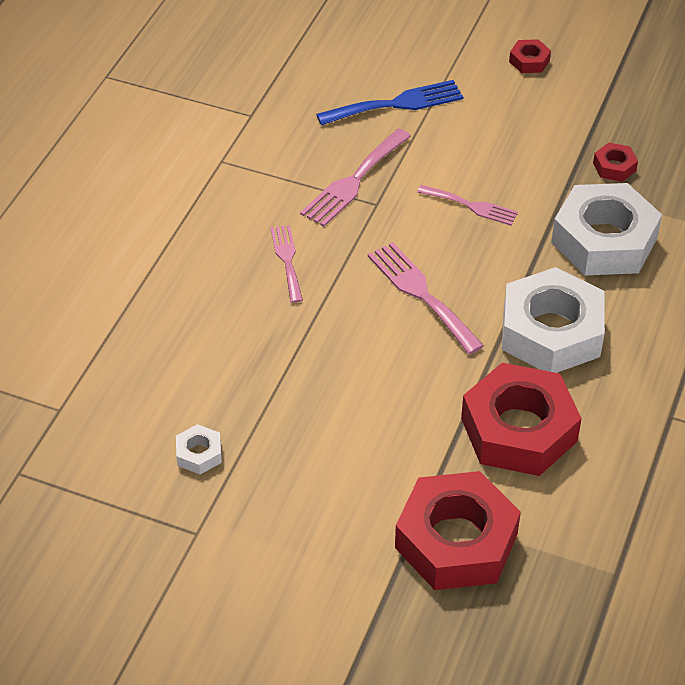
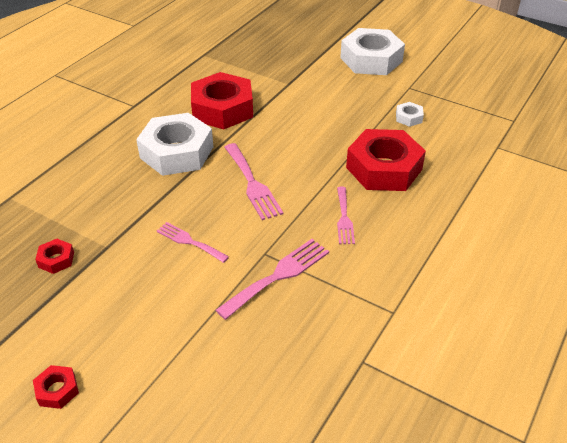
camera: 170 degrees left, 5 degrees down
blue fork [316,80,464,125] -> none
red nut [395,471,521,590] -> red nut moved to [346,129,426,191]
white nut [551,183,662,275] -> white nut moved to [340,28,405,75]

